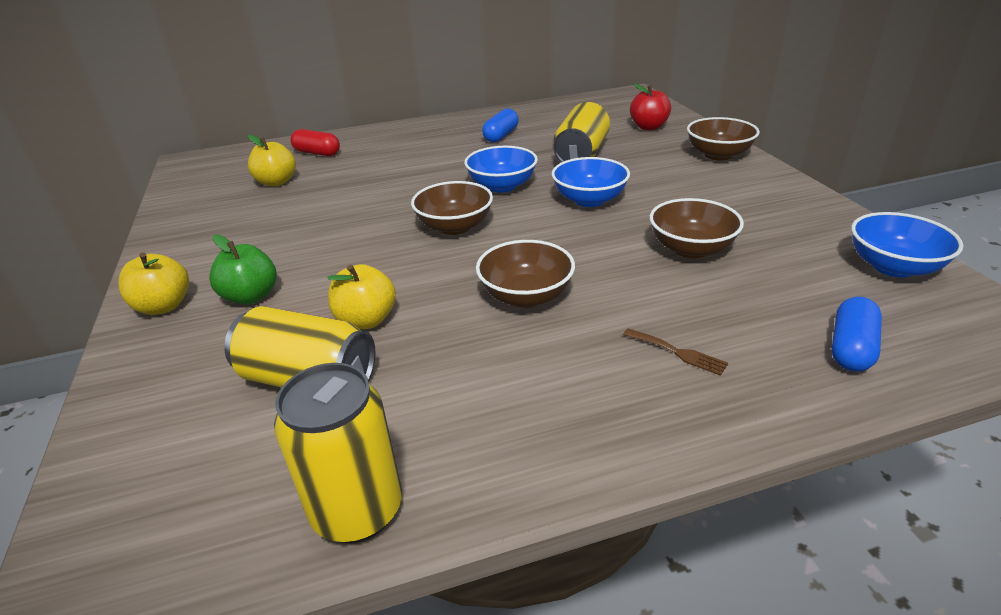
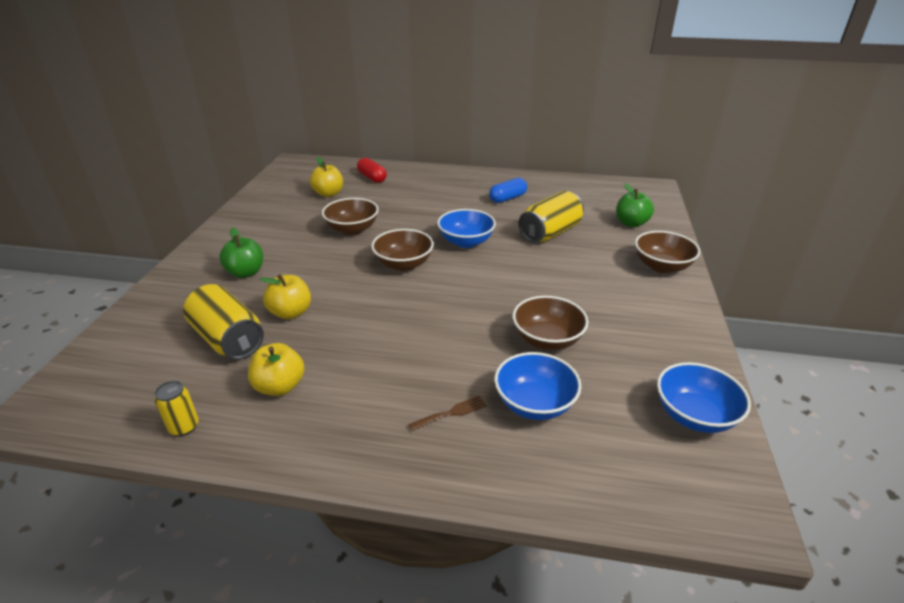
camera: 25 degrees right, 0 degrees up
yellow apple [118,253,189,315] -> yellow apple moved to [248,343,305,396]
yellow can [274,363,402,543] -> yellow can [154,381,199,436], size x0.52
brown bowl [476,240,575,308] -> brown bowl moved to [322,198,379,235]
blue bowl [552,157,630,207] -> blue bowl moved to [494,352,581,420]
brown fork [623,328,728,376] -> brown fork turned 90 degrees counterclockwise [408,396,487,431]
red apple [630,83,671,130] -> green apple [616,184,654,227]
blue capsule [832,297,882,372] -> none

